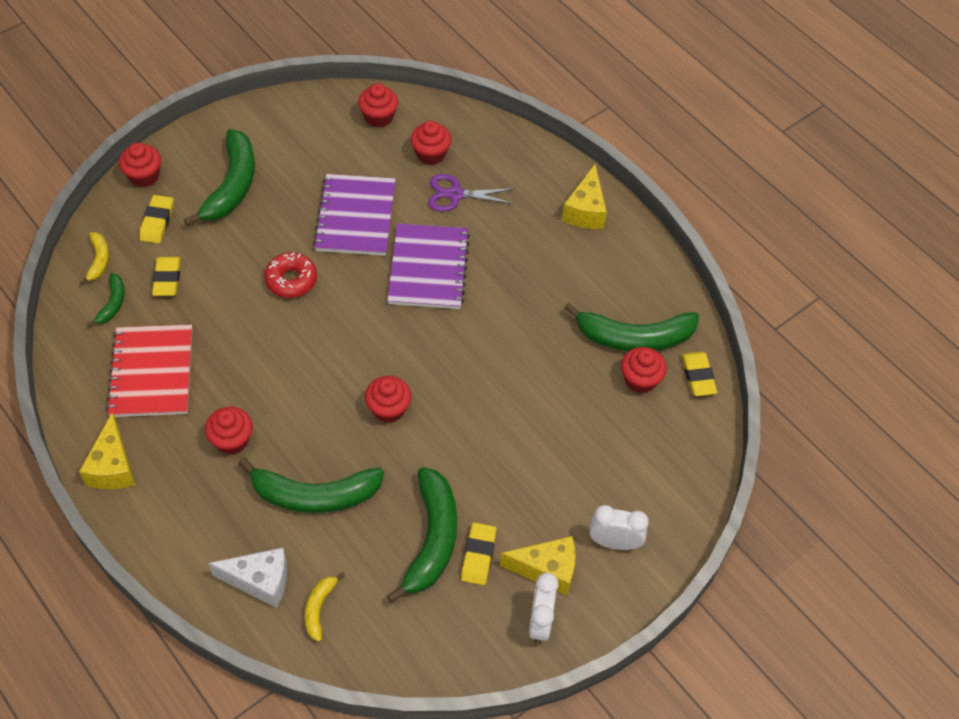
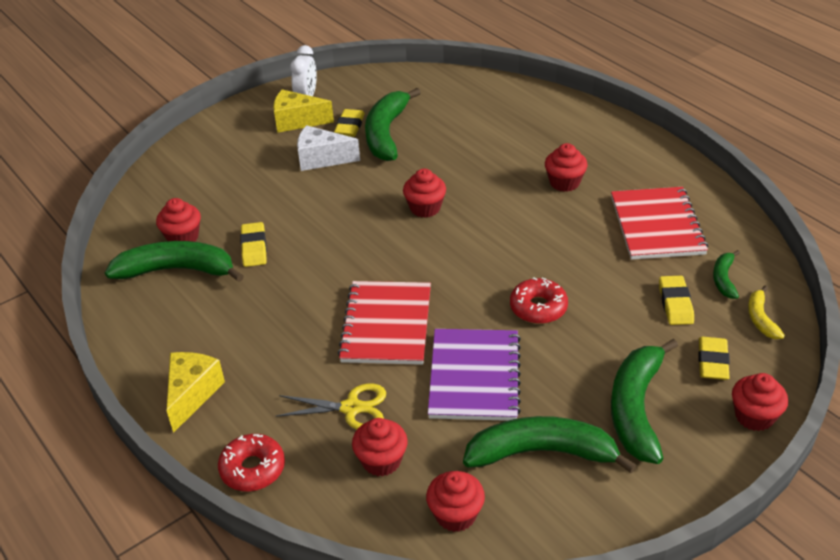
camera: 175 degrees left, 15 degrees down
yellow cheese [79,413,135,489] -> none
white cheese [208,548,287,608] -> white cheese moved to [297,125,360,171]
green banana [238,458,384,513] -> green banana moved to [463,416,637,473]
yellow banana [305,572,345,642] -> none
purple notebook [387,223,470,309] -> red notebook [338,281,431,365]
purple scissors [428,174,515,212] -> yellow scissors [276,383,386,429]
white clock [589,505,649,550] -> none
yellow eraser [681,352,717,396] -> yellow eraser moved to [240,222,267,267]
none -> red donut [218,434,285,491]

